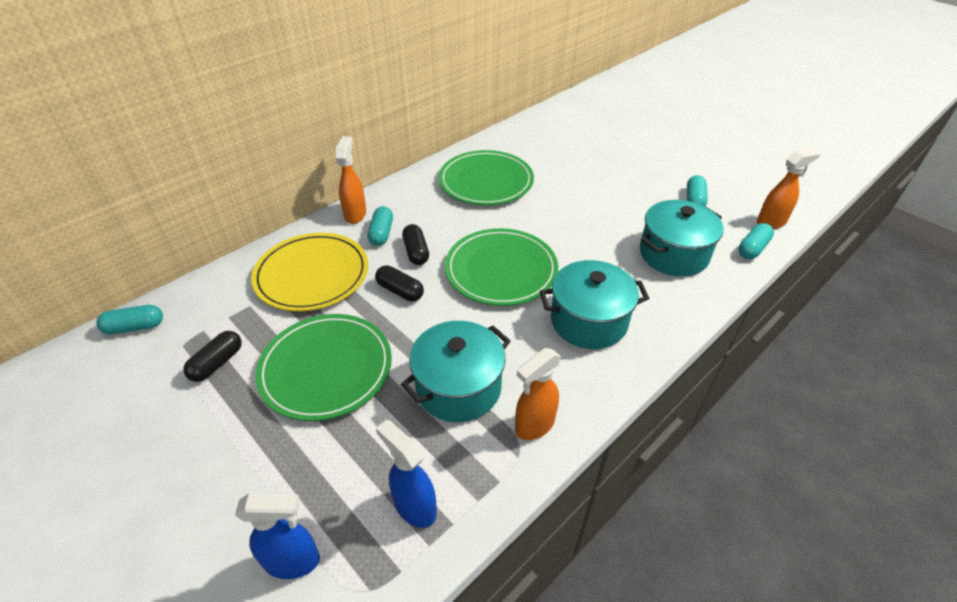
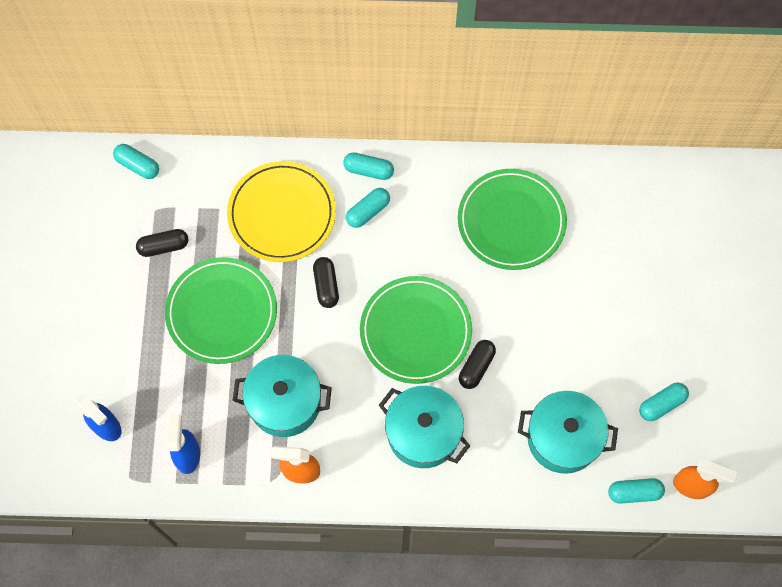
camera: 45 degrees right, 25 degrees up
orange spray bottle [336,136,366,224] -> turquoise capsule [343,153,394,180]
black capsule [402,224,429,265] -> black capsule moved to [459,340,496,389]

